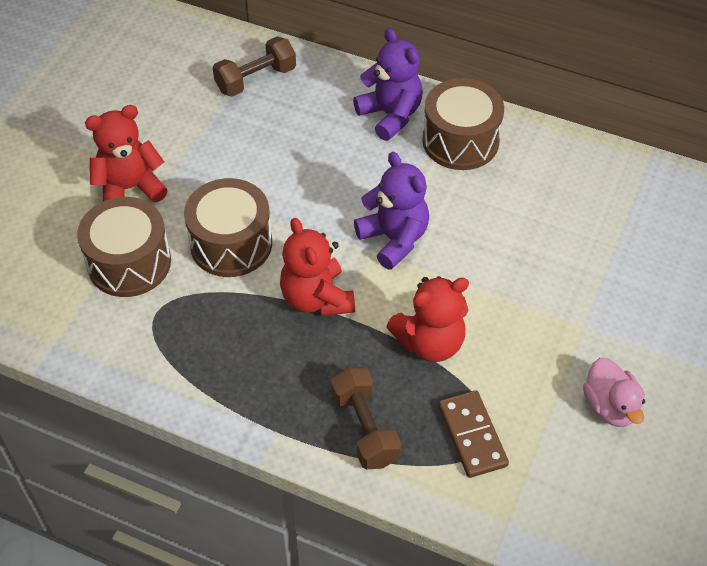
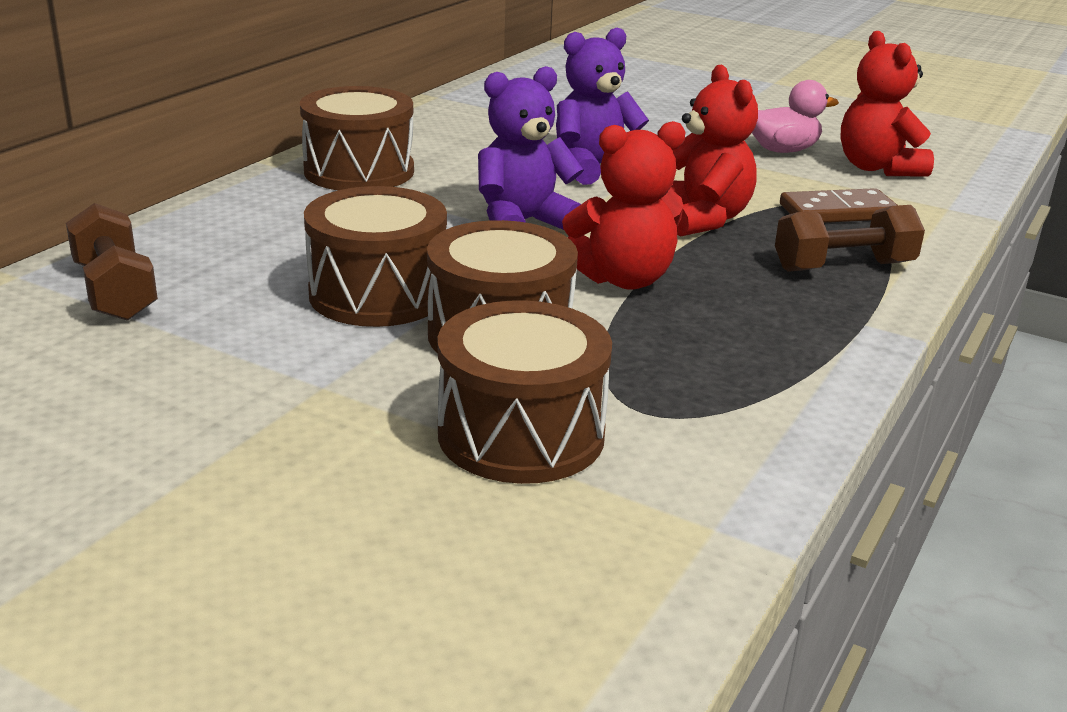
camera: 85 degrees left, 25 degrees down
red teddy bear [85,105,168,202] -> red teddy bear moved to [840,31,934,177]
purple teddy bear [353,28,423,141] -> purple teddy bear moved to [556,28,649,185]
none -> brown drum [304,186,447,327]

